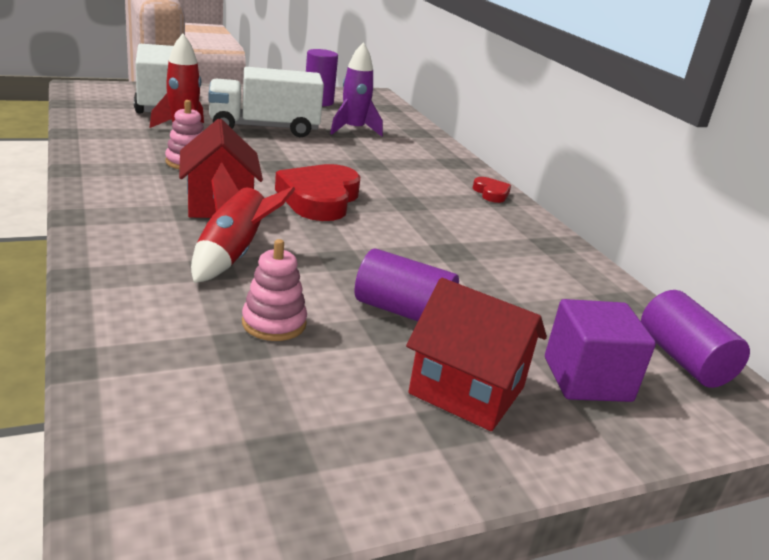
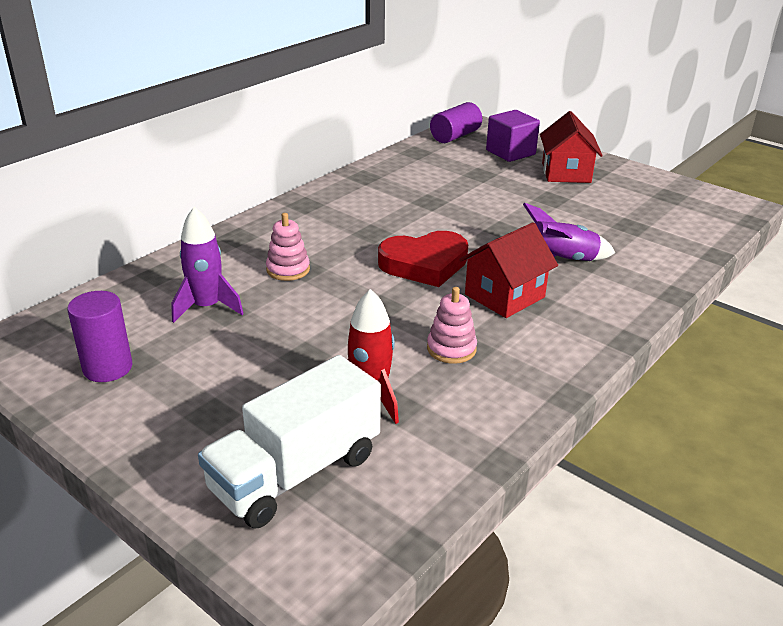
camera: 115 degrees left, 5 degrees up
red rocket [191,163,296,283] -> purple rocket [523,203,615,261]
white truck [208,67,324,137] -> none
pink stacking toy [242,239,307,341] -> pink stacking toy moved to [266,213,310,281]
purple cylinder [355,249,459,321] -> none
red heart [473,177,511,203] -> none

